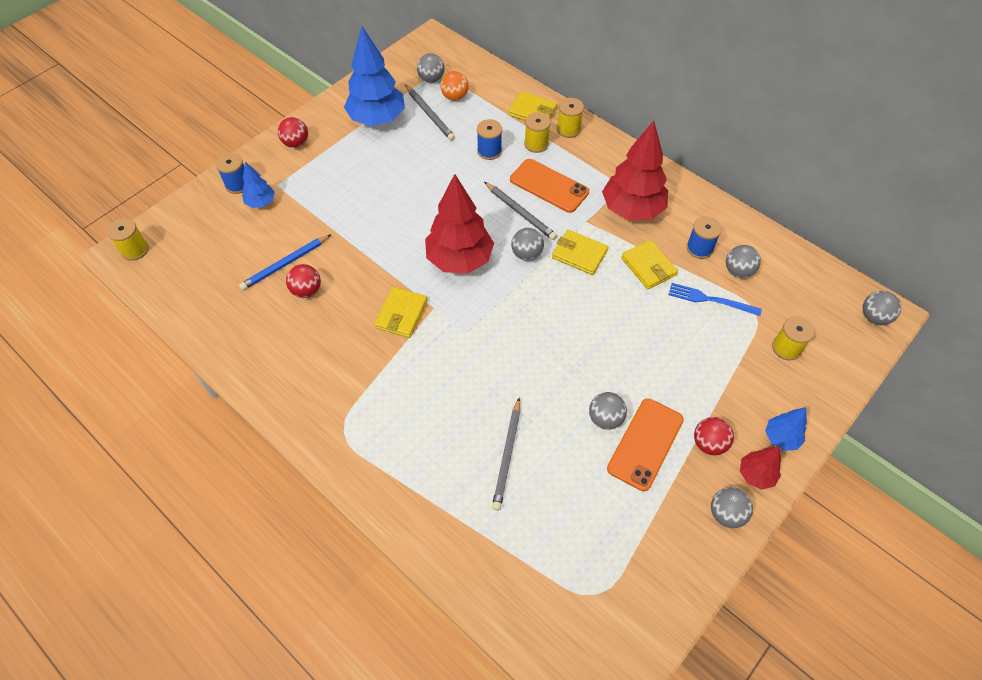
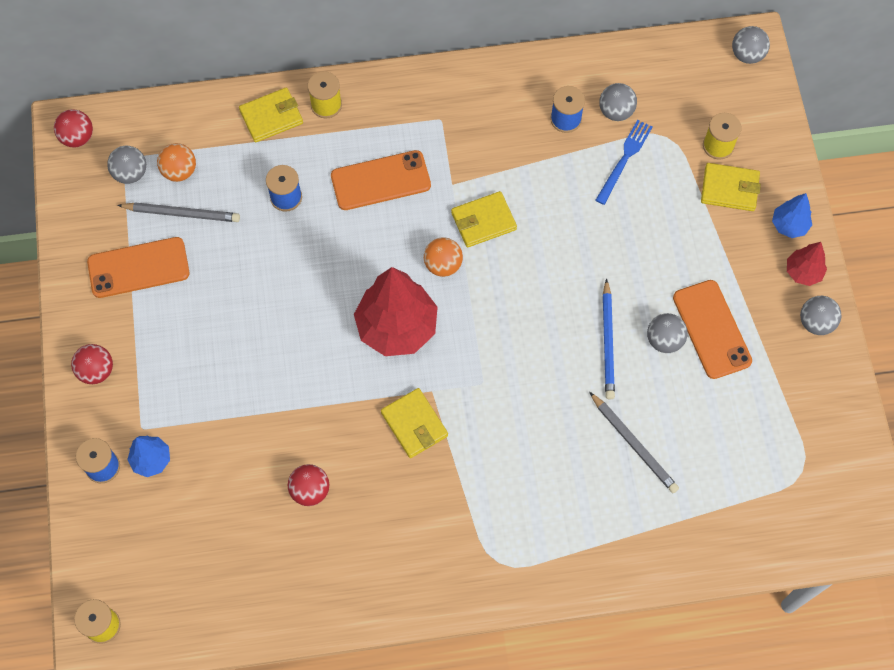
camera: 50 degrees left, 10 degrees up
blue pencil [239,234,332,290] -> blue pencil moved to [603,279,615,400]
blue tree [344,26,405,126] -> orange phone [87,237,190,298]
grey pencil [484,182,557,240] -> none
grey ball [511,228,544,261] -> orange ball [424,237,463,277]
yellow spool [524,112,551,153] -> none
red tree [602,121,668,220] -> none
yellow wallet [621,240,678,289] -> yellow wallet moved to [701,163,761,211]
blue fork [669,283,762,316] -> blue fork turned 150 degrees clockwise [595,120,652,205]
red ball [694,417,734,455] -> red ball moved to [54,109,93,147]

